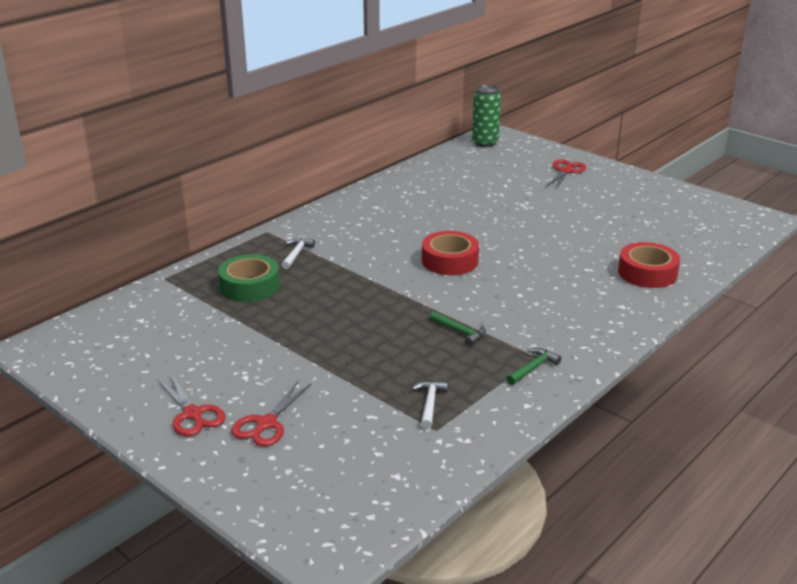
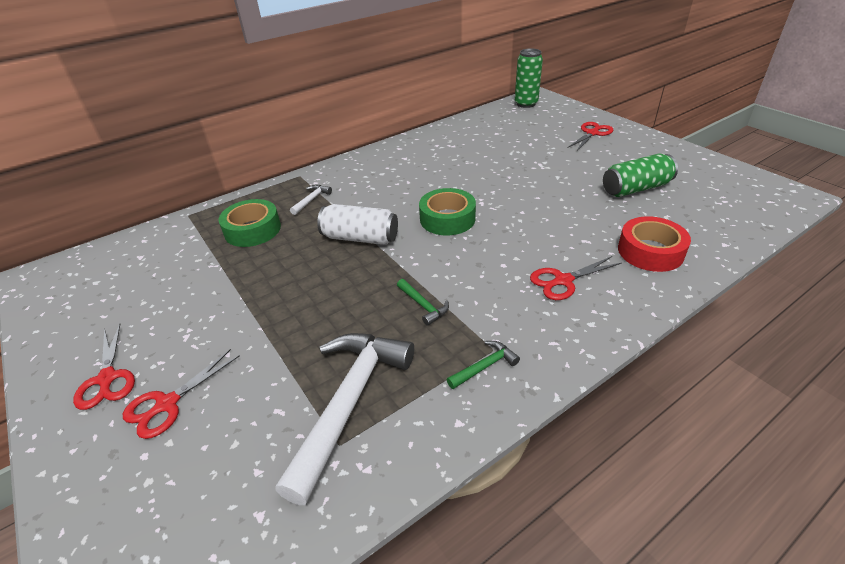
camera: 15 degrees right, 10 degrees up
white hammer [412,381,448,429] -> white hammer [275,333,414,505], size x2.37
red tape [422,231,479,275] -> green tape [419,188,476,235]
none -> white can [317,204,398,245]
none -> red scissors [530,256,622,300]
none -> green can [603,154,678,197]

